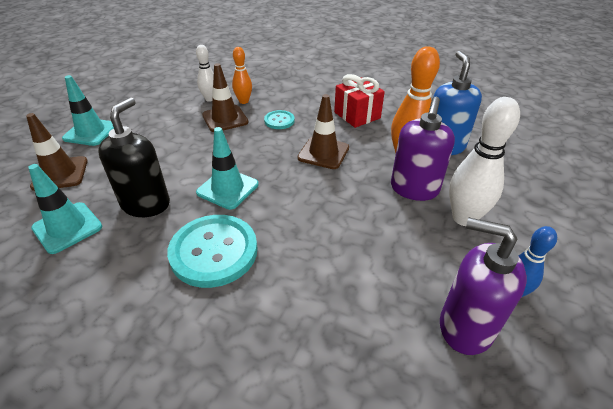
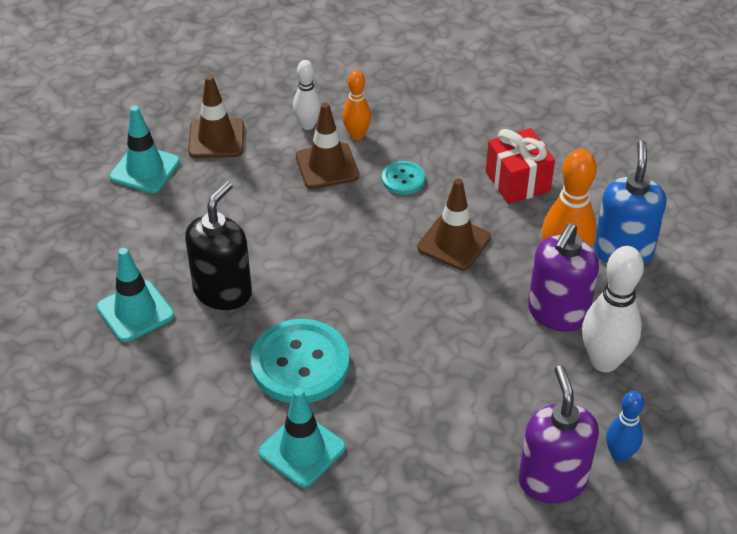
camera: 10 degrees right, 5 degrees up
brown traffic cone [26,113,88,191] -> brown traffic cone moved to [188,75,244,158]
turquoise traffic cone [196,127,259,210] -> turquoise traffic cone moved to [259,388,346,487]
purple soap dispenser [440,218,527,355] -> purple soap dispenser turned 45 degrees clockwise [519,365,599,503]

